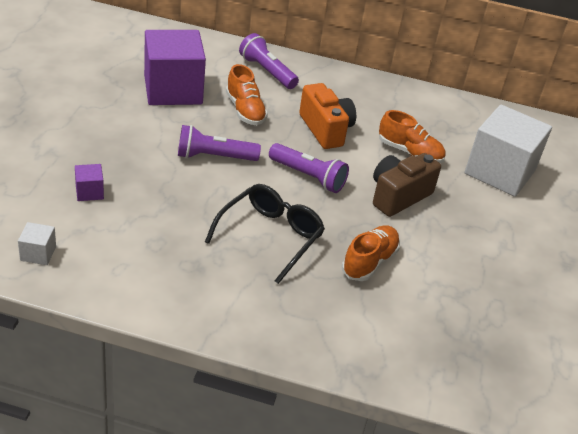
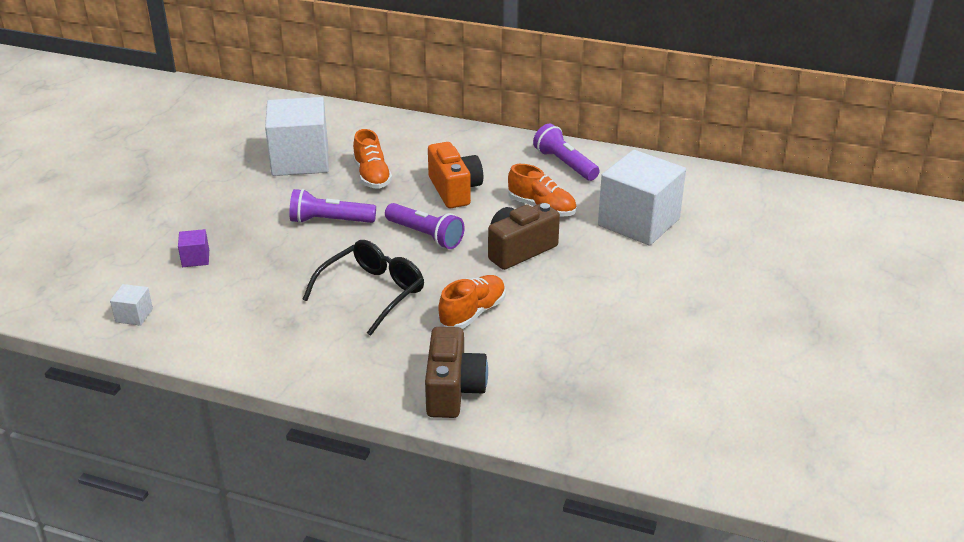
camera: 10 degrees right, 5 degrees down
purple cube [144,30,206,105] -> white cube [265,97,329,176]
purple flashlight [239,33,299,89] -> purple flashlight moved to [533,124,600,181]
none -> brown camera [425,327,488,418]

